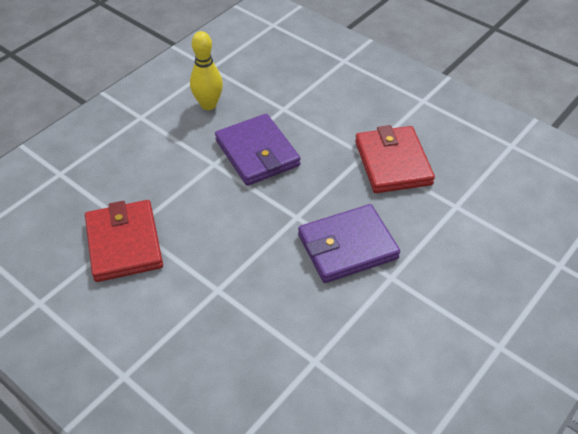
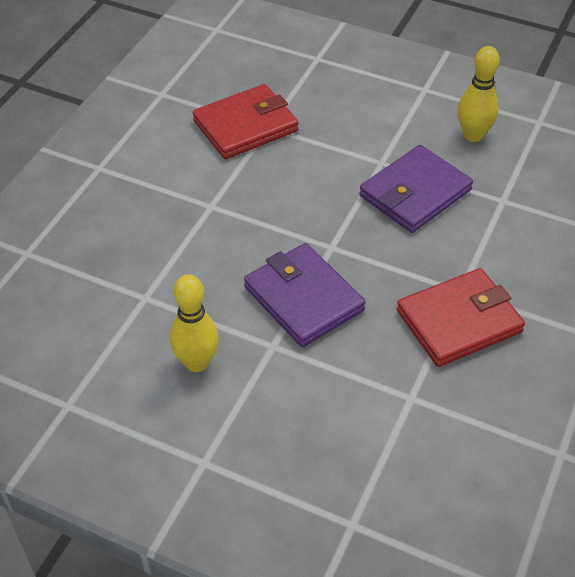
camera: 75 degrees right, 0 degrees up
none -> yellow bowling pin [170,274,219,372]

